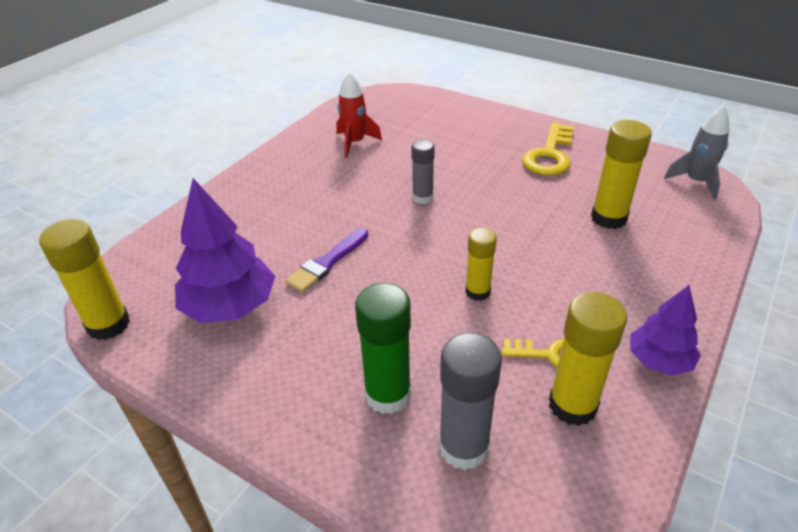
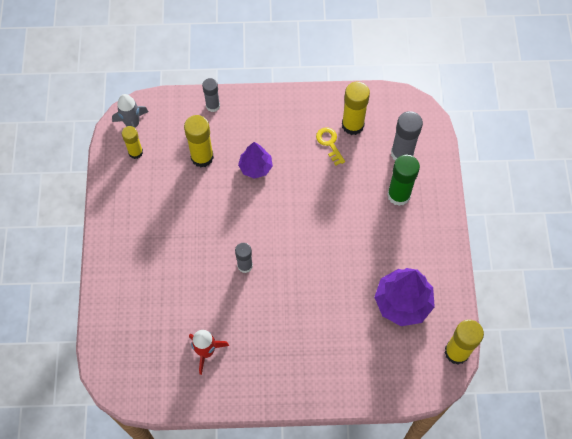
camera: 125 degrees left, 25 degrees up
purple brush [285,228,368,293] -> none
yellow glue stick [465,227,497,301] -> yellow glue stick moved to [122,126,143,159]
yellow key [522,123,574,176] -> none
purple tree [630,285,701,376] -> purple tree moved to [238,142,273,179]
none -> grey glue stick [202,78,220,112]

